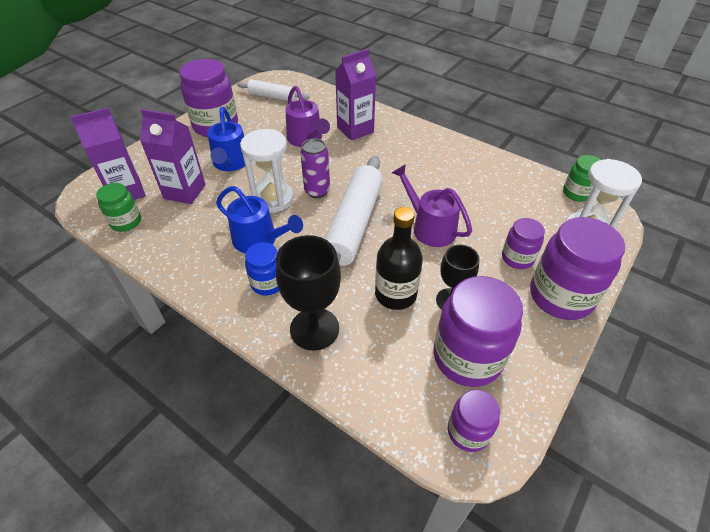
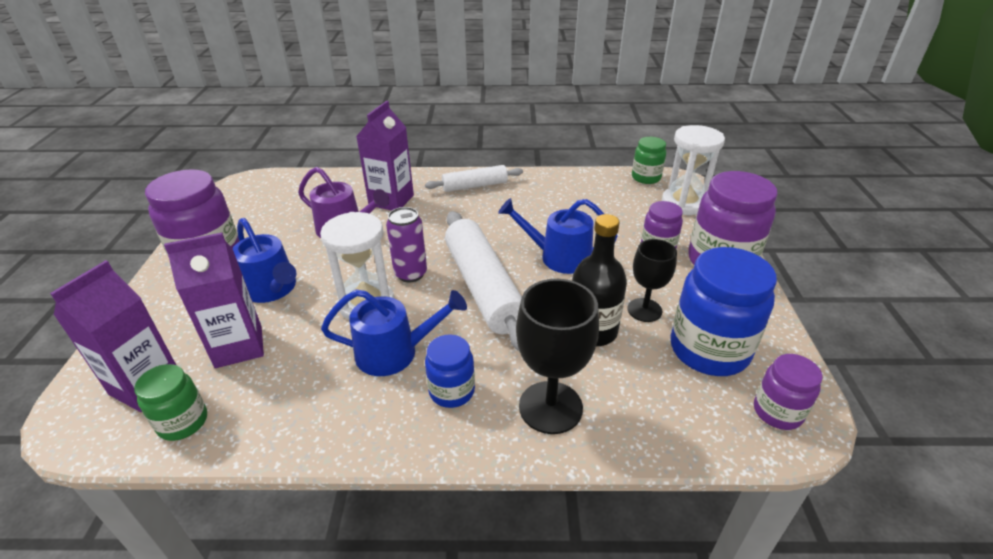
camera: 35 degrees left, 10 degrees down
white rolling pin [237,80,309,102] -> white rolling pin moved to [425,165,523,192]
purple watering can [392,164,472,247] -> blue watering can [498,198,618,274]
purple jar [433,276,523,387] -> blue jar [671,247,777,376]

